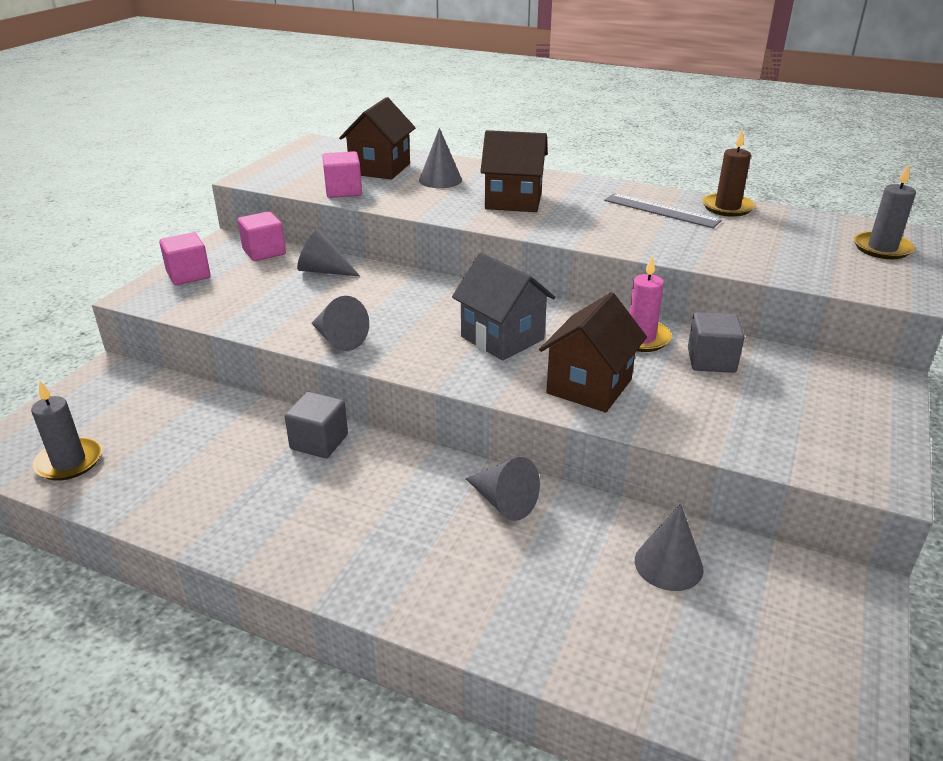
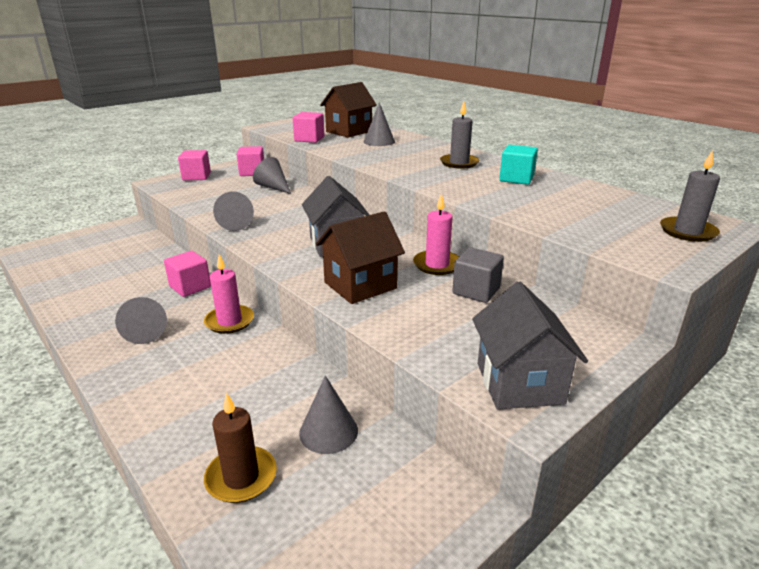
camera: 25 degrees right, 5 degrees down
grey candle [31,381,102,480] -> grey candle moved to [440,102,479,169]
grey cube [285,392,348,458] -> pink cube [164,251,211,297]
grey cone [465,457,540,521] -> grey cone moved to [115,297,167,344]
brown house [480,130,548,212] -> none
grey ruler [604,193,722,228] -> turquoise cube [499,145,538,185]
brown candle [702,130,755,217] -> brown candle moved to [204,393,277,503]
none -> pink candle [204,255,254,334]
none -> grey house [472,282,588,409]

